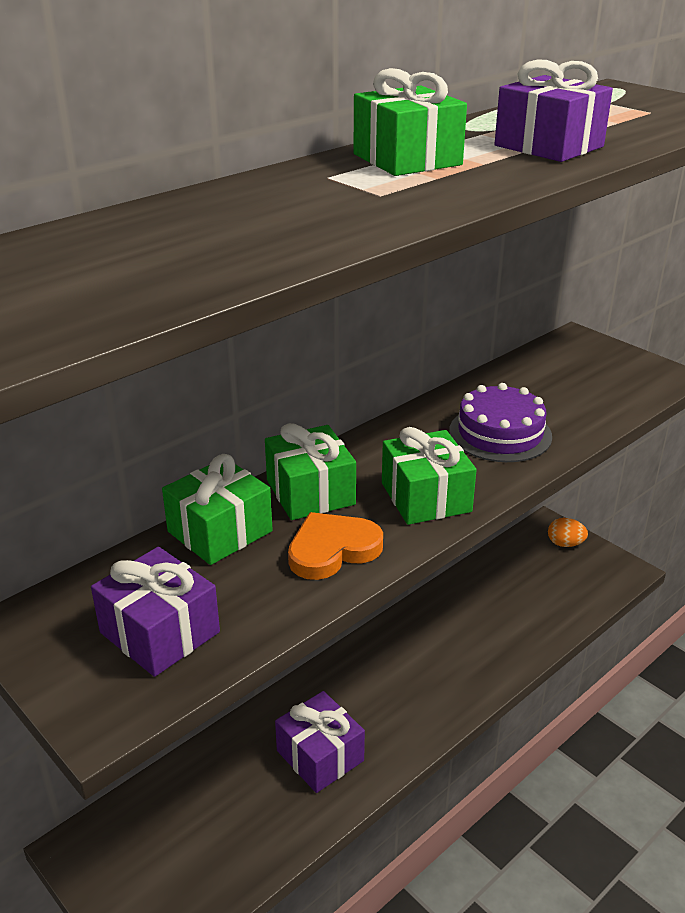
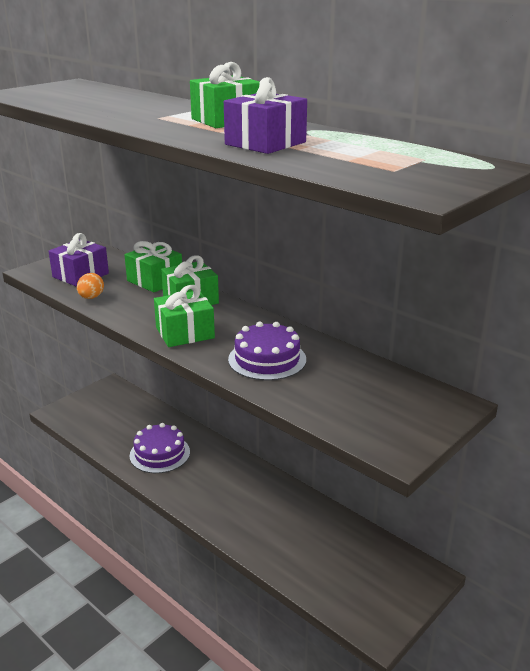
camera: 85 degrees right, 5 degrees down
purple gift [275,691,365,793] -> purple cake [130,423,190,473]
orange heart [288,512,383,580] -> none
orange egg [548,518,588,547] -> orange egg moved to [77,273,104,299]

